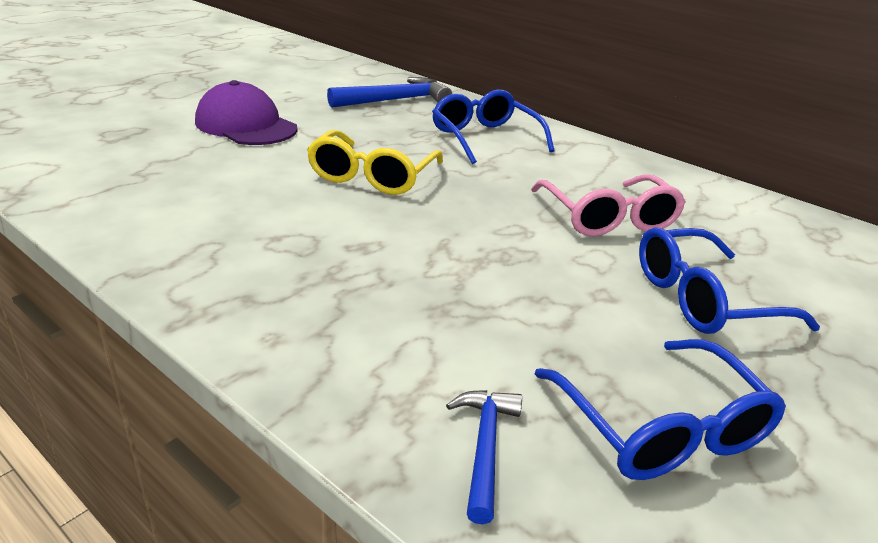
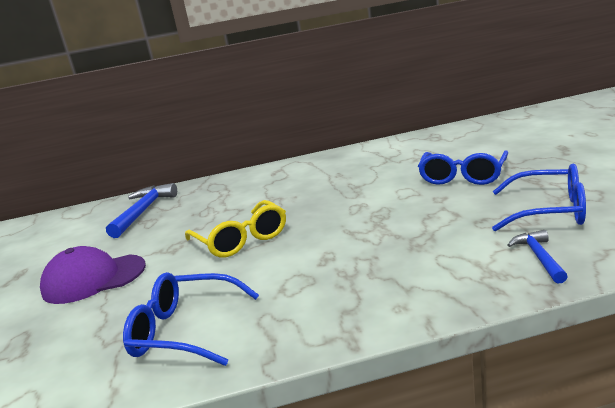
camera: 45 degrees left, 10 degrees down
blue glasses [432,90,554,164] -> blue glasses moved to [123,272,259,366]
blue hammer [446,390,522,524] -> blue hammer turned 45 degrees clockwise [508,230,568,284]
pink glasses [531,174,686,236] -> none

